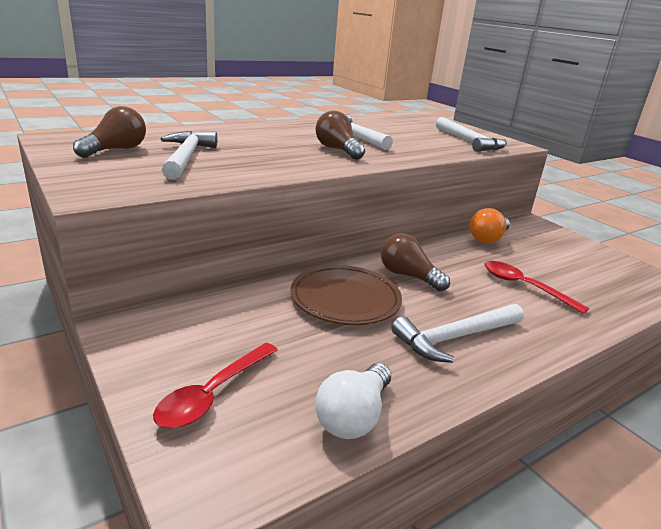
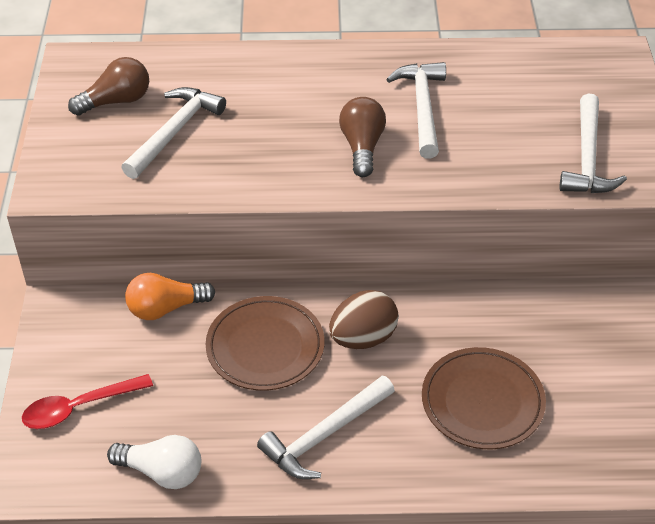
camera: 35 degrees right, 20 degrees up
white light bulb [315,363,391,439] -> white light bulb turned 135 degrees counterclockwise [107,435,201,489]
brown light bulb [381,233,450,291] -> brown egg [329,290,399,349]
white hammer [391,304,524,363] -> white hammer turned 45 degrees counterclockwise [257,375,395,479]
orange light bulb [470,208,510,243] -> orange light bulb moved to [125,273,215,320]
red spoon [485,261,589,314] -> brown plate [422,347,546,449]

